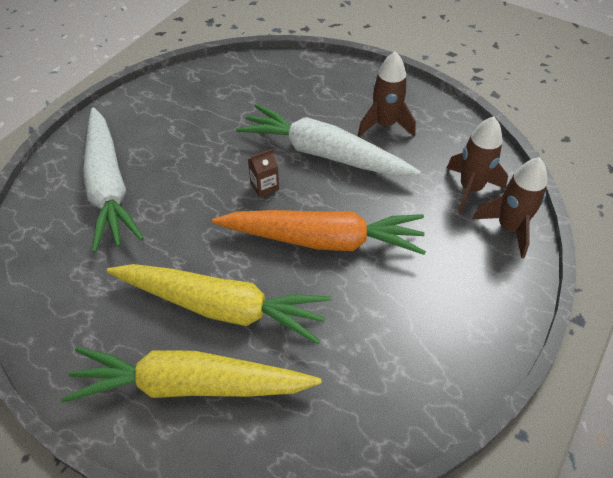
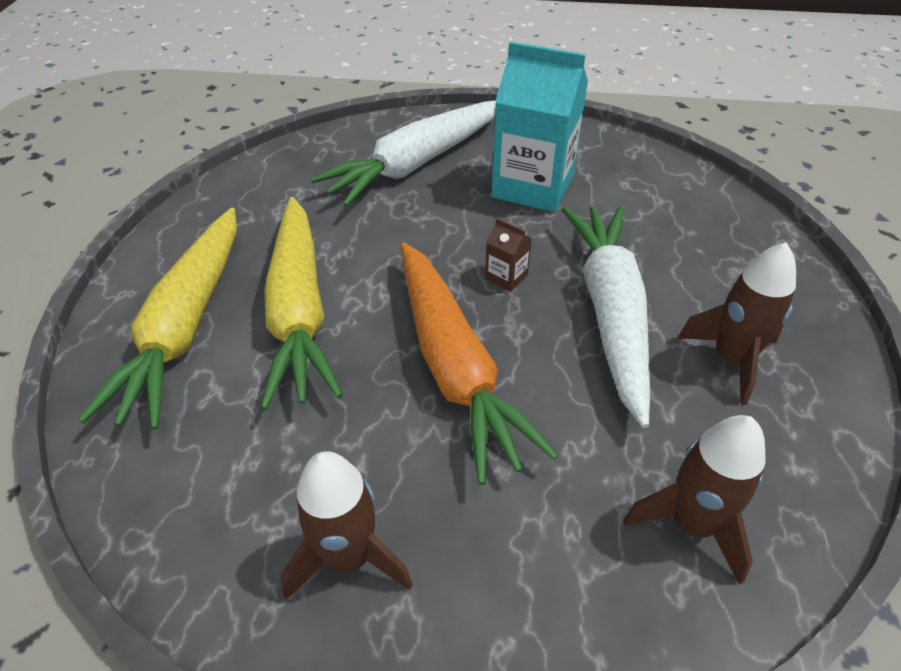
camera: 65 degrees right, 5 degrees down
yellow carrot [61,347,322,403] -> yellow carrot turned 150 degrees counterclockwise [78,208,237,430]
brown rocket [473,157,547,258] -> brown rocket moved to [281,451,413,600]
none -> turquoise carton [491,41,588,212]

